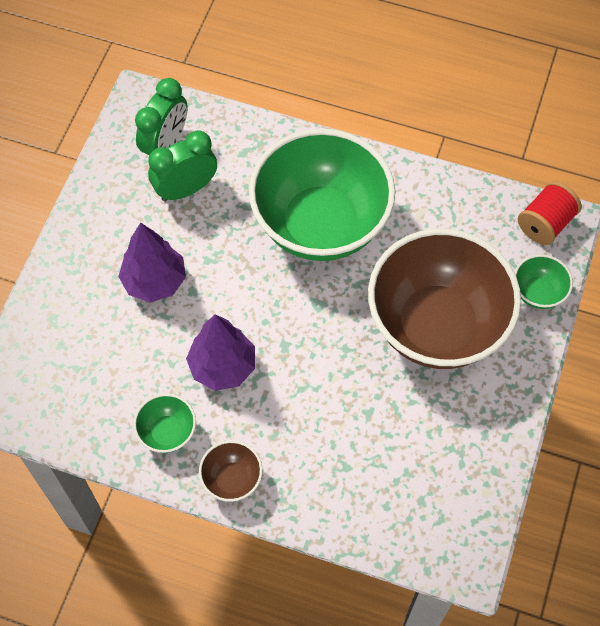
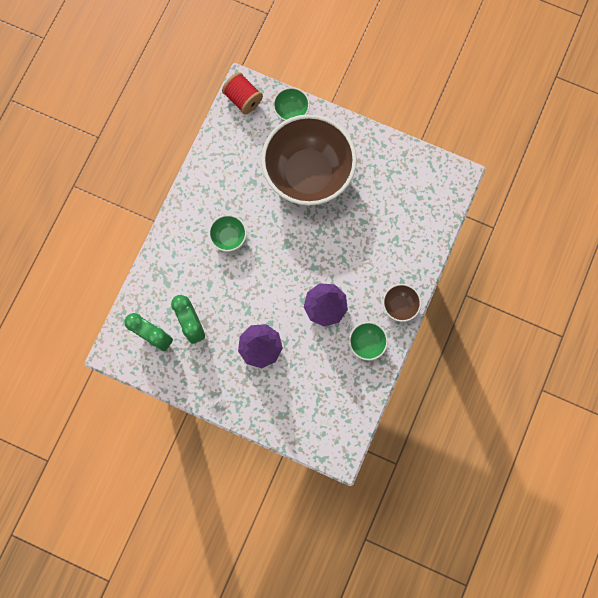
camera: 85 degrees left, 15 degrees up
green bowl [249,129,395,261] -> green bowl [209,215,247,252], size x0.41

